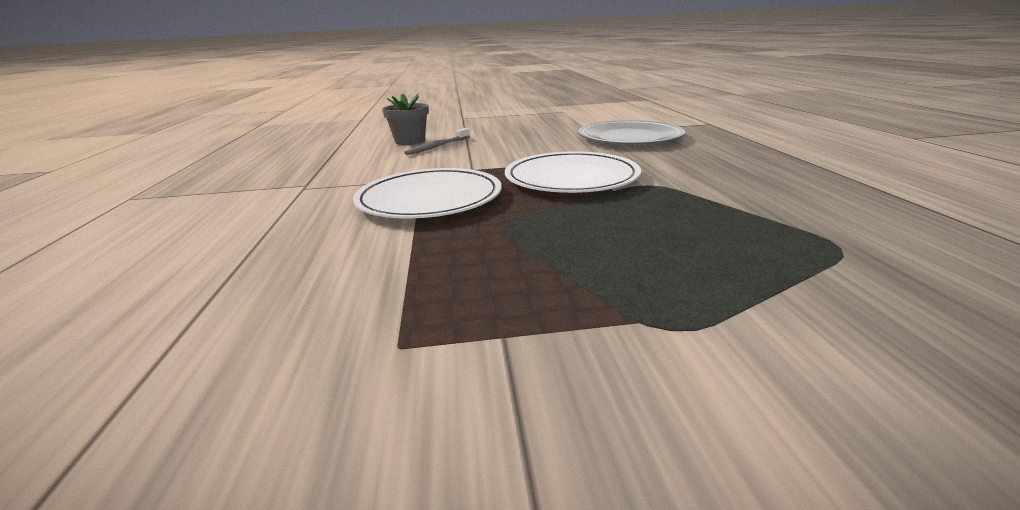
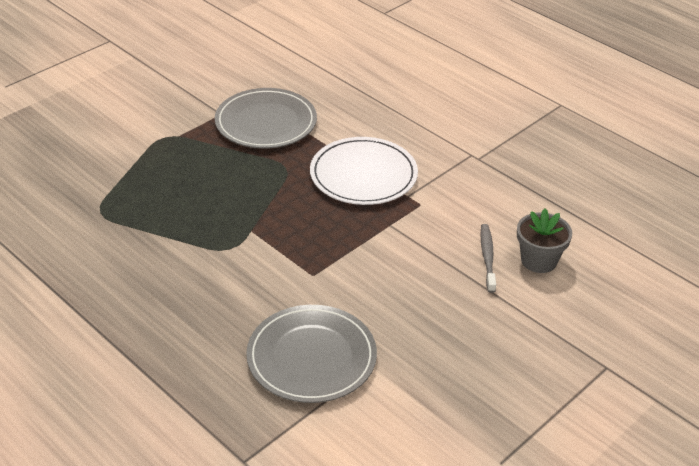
camera: 140 degrees right, 15 degrees up
white plate [505,151,641,193] -> none
none -> grey plate [215,88,317,148]

